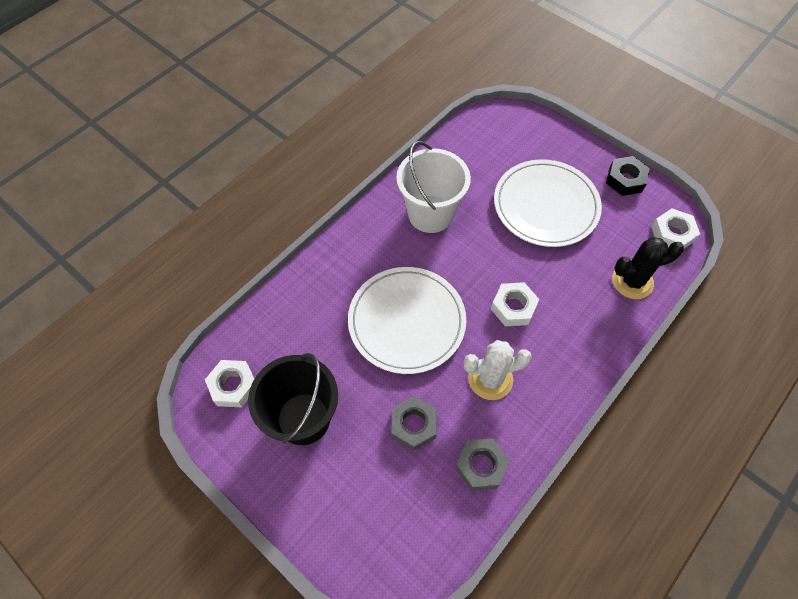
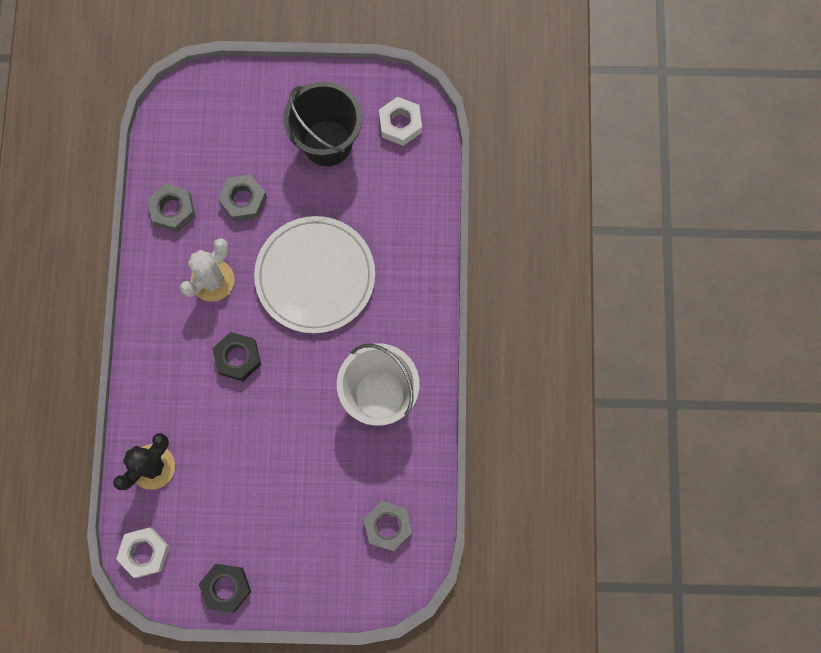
camera: 140 degrees right, 15 degrees up
white nut [491,282,539,326] -> black nut [212,332,261,381]
white plate [494,159,602,247] -> none
none -> grey nut [364,501,412,551]

